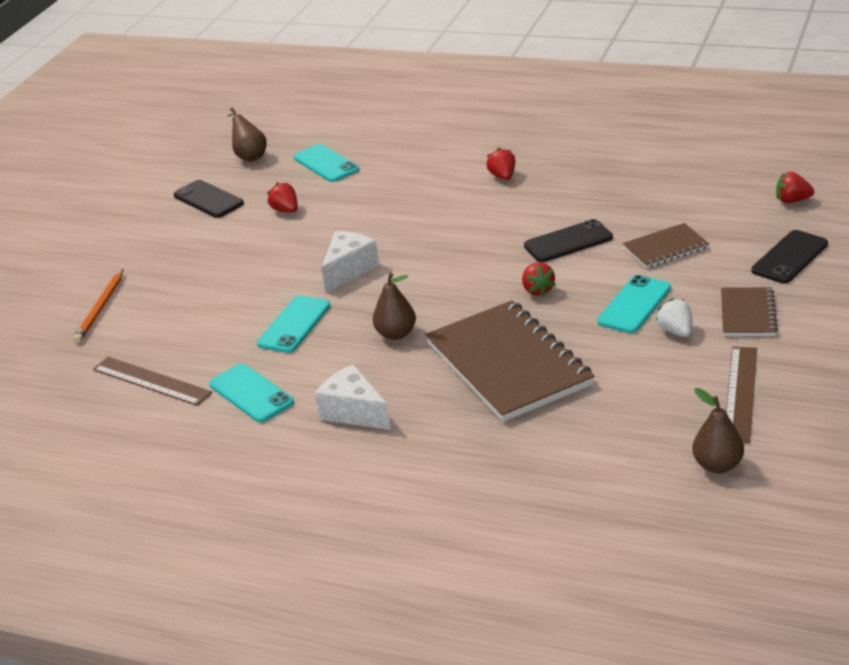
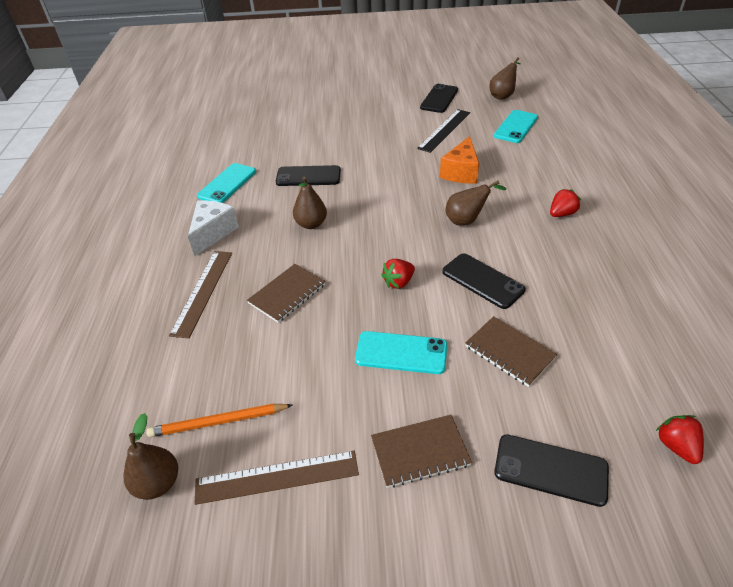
camera: 65 degrees right, 10 degrees up
orange pencil [73,269,123,343] -> orange pencil moved to [146,403,292,437]
brown ruler [93,357,212,406] -> brown ruler moved to [169,251,232,339]
turquoise phone [257,295,330,353] -> black phone [276,165,341,186]
red strawberry [267,182,298,213] -> black ruler [417,109,470,153]
white cheese [321,231,379,293] -> none
brown notebook [425,300,595,422] -> brown notebook [247,264,325,323], size x0.50
white strawberry [656,298,692,337] -> none
none -> orange cheese [440,136,479,184]
none -> brown pear [445,181,506,225]

